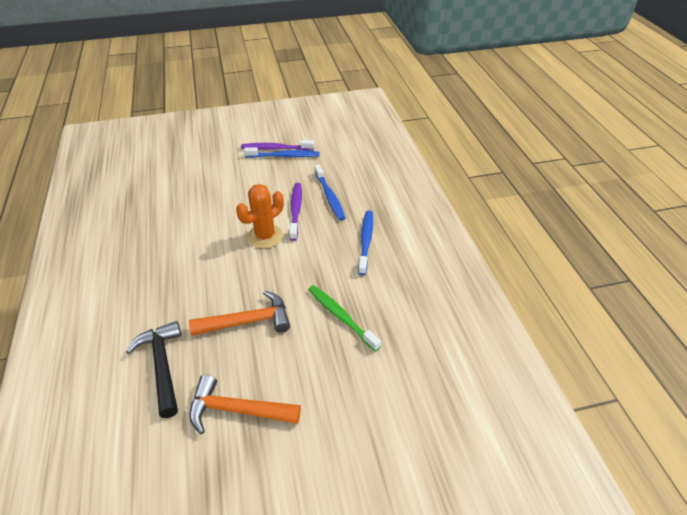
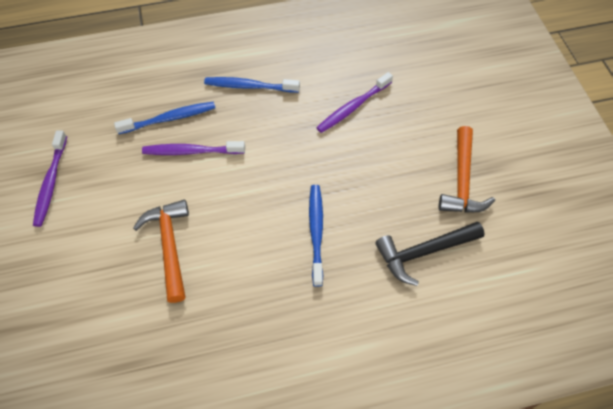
camera: 90 degrees left, 15 degrees up
orange hammer [189,290,290,336] -> orange hammer moved to [133,200,189,303]
orange cactus [236,184,284,249] -> none
blue toothbrush [244,147,319,158] -> blue toothbrush moved to [309,185,323,287]
green toothbrush [308,285,381,352] -> purple toothbrush [316,72,393,133]

